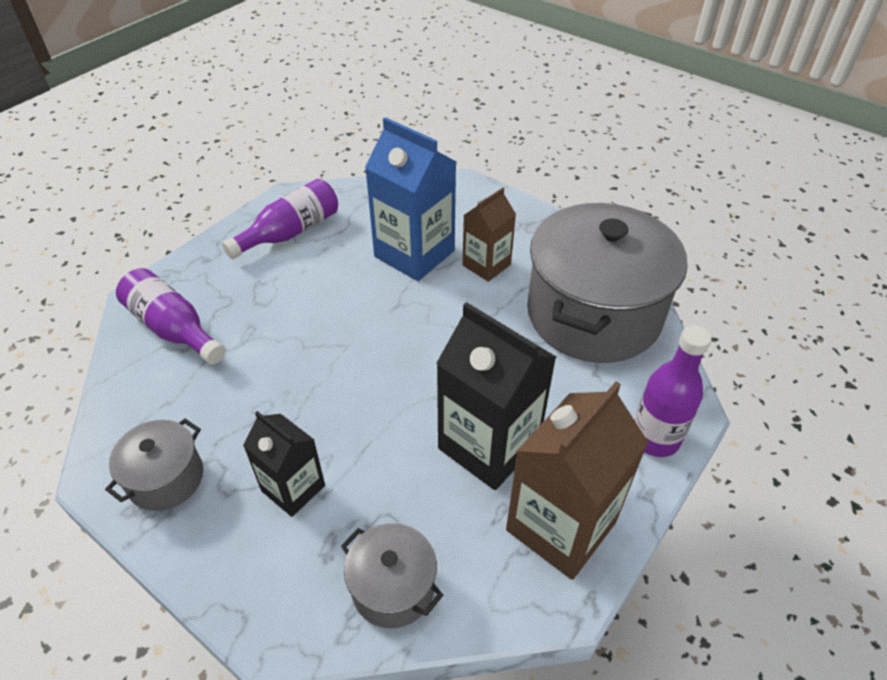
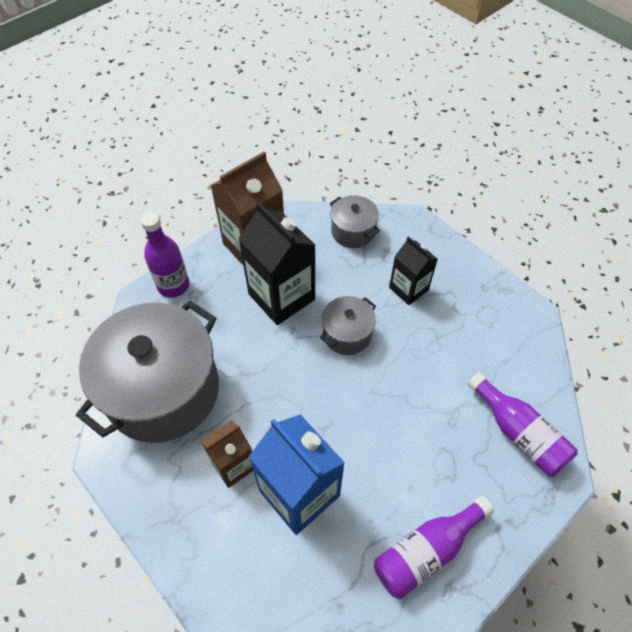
camera: 170 degrees left, 10 degrees up
grey pot [105,419,203,511] -> grey pot moved to [320,296,376,355]

